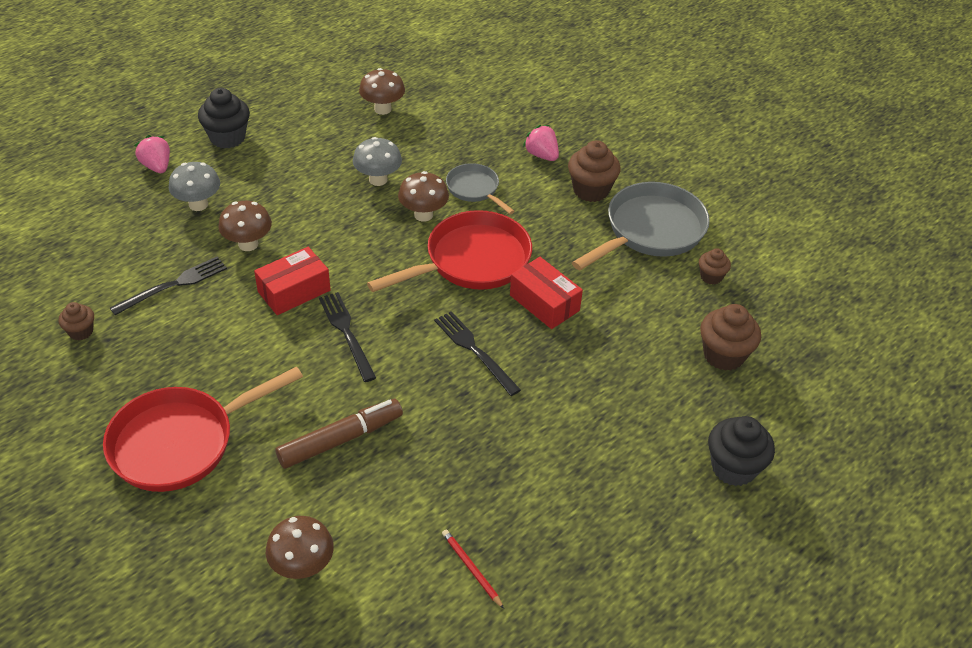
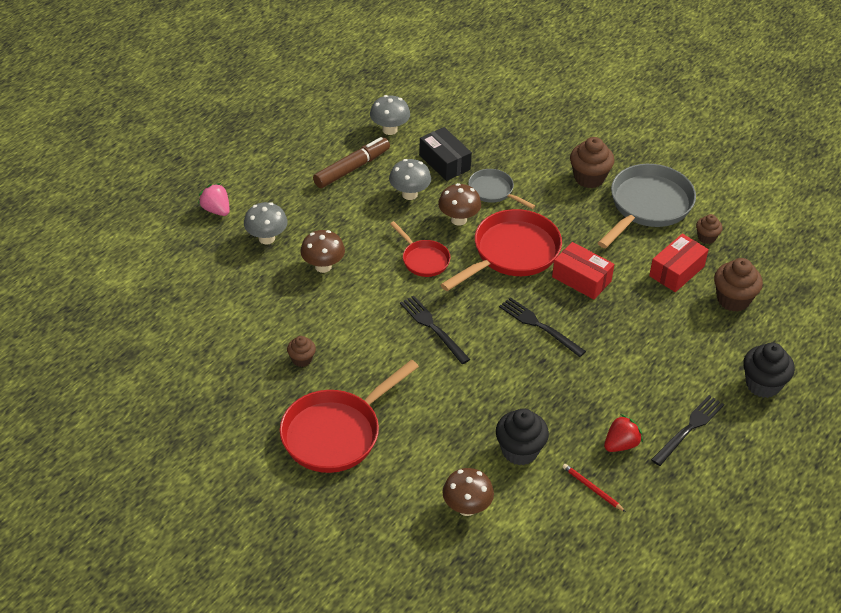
camera: 10 degrees left, 0 degrees up
brown cupcake [59,302,94,340] -> brown cupcake moved to [287,336,316,367]
black fork [110,257,227,315] -> black fork moved to [651,395,724,466]
black cupcake [198,88,250,148] -> black cupcake moved to [496,408,549,465]
red box [254,247,331,315] -> red box moved to [649,234,709,292]
brown marker [275,399,403,469] -> brown marker moved to [313,137,390,188]
brown mushroom [359,68,405,115] -> grey mushroom [370,95,410,135]
pink strawberry [523,125,559,161] -> none
none -> red pan [390,221,451,277]
none -> black box [419,127,472,181]
none -> red strawberry [604,414,643,452]

